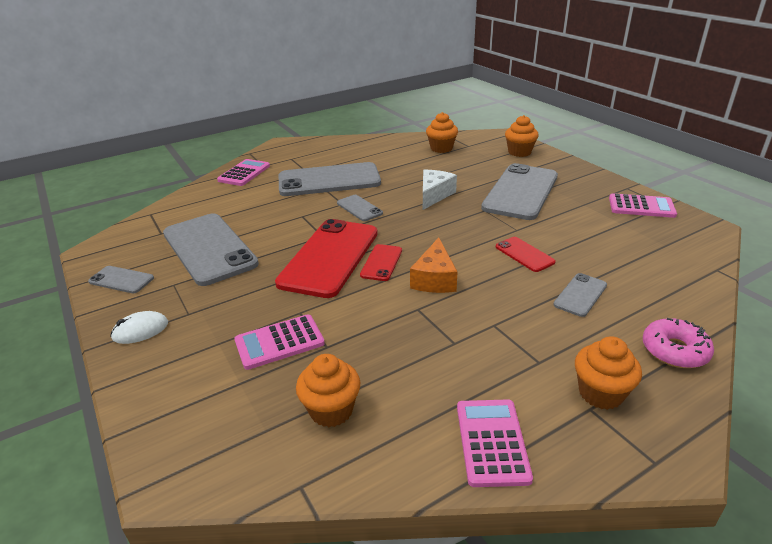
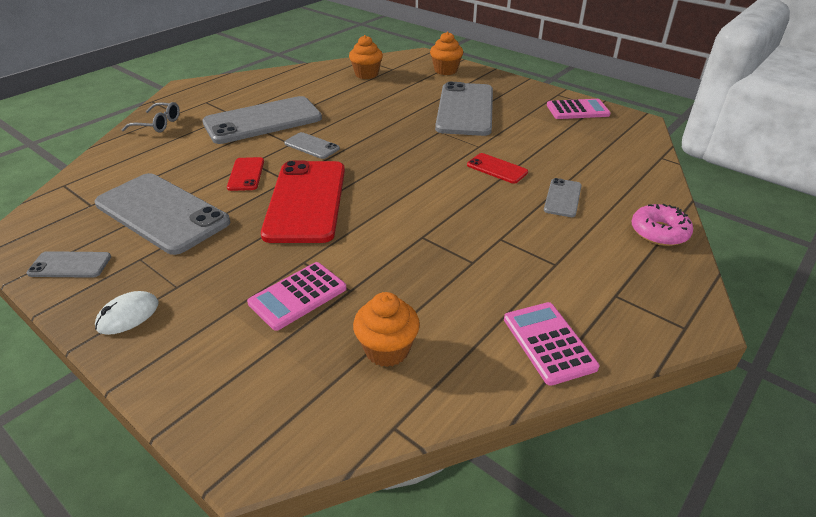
camera: 20 degrees left, 5 degrees up
pink calculator [217,159,270,186] -> grey glasses [122,102,180,133]
red phone [360,244,402,281] -> red phone moved to [227,157,264,191]
orange cheese [410,237,458,293] -> none
white cheese [423,170,457,210] -> none
orange cupcake [575,336,642,410] -> none

